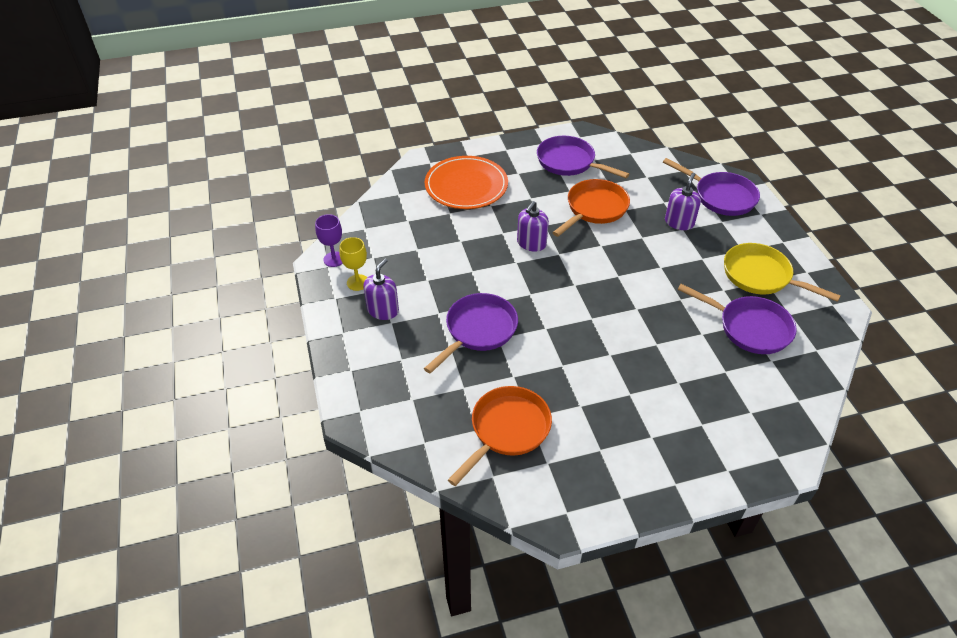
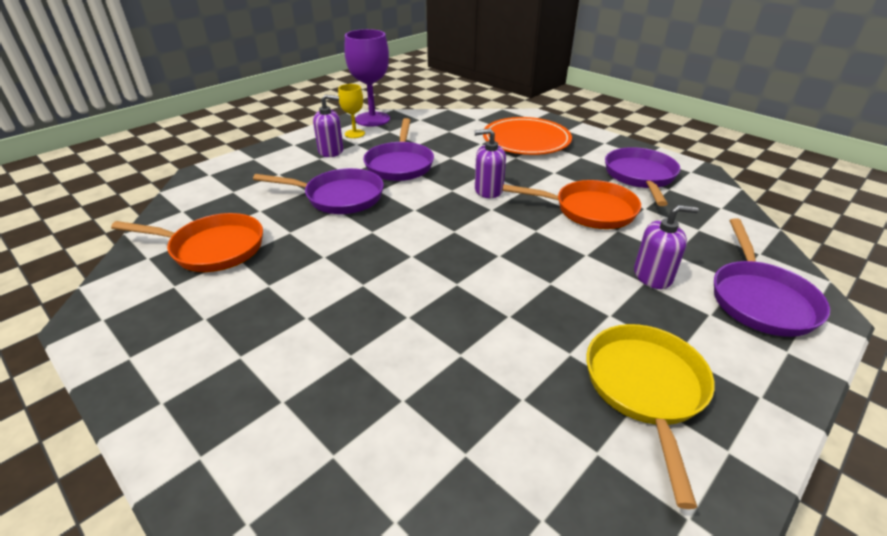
camera: 60 degrees right, 10 degrees down
purple goblet [315,214,343,267] -> purple goblet [344,29,390,127], size x1.82
purple pan [677,284,797,354] -> purple pan moved to [363,118,434,181]

